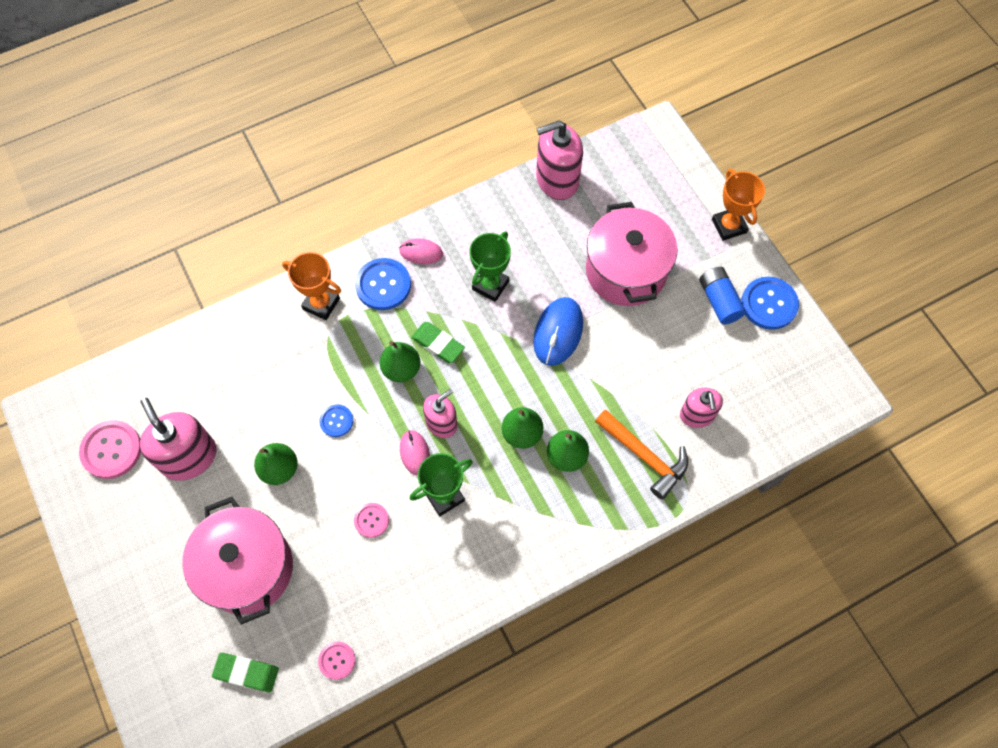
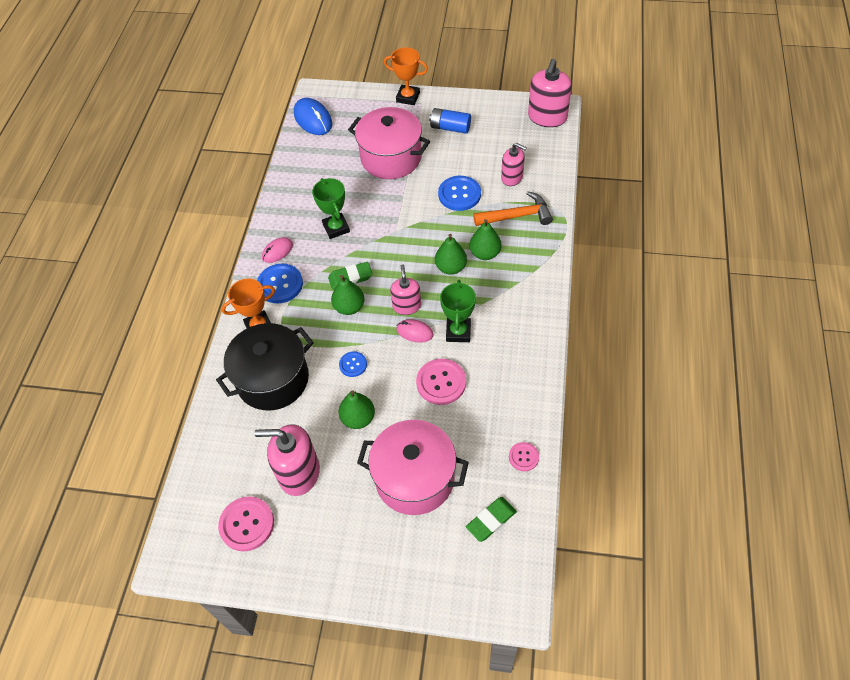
camera: 50 degrees left, 10 degrees down
pink button [354,503,389,538] -> pink button [416,359,466,405], size x1.75
blue mouse [533,297,583,366] -> blue mouse moved to [294,98,332,135]
pink soap dispenser [536,120,583,200] -> pink soap dispenser moved to [528,59,572,127]
blue button [741,277,799,330] -> blue button moved to [438,176,481,211]
none -> black pot [216,323,314,410]

